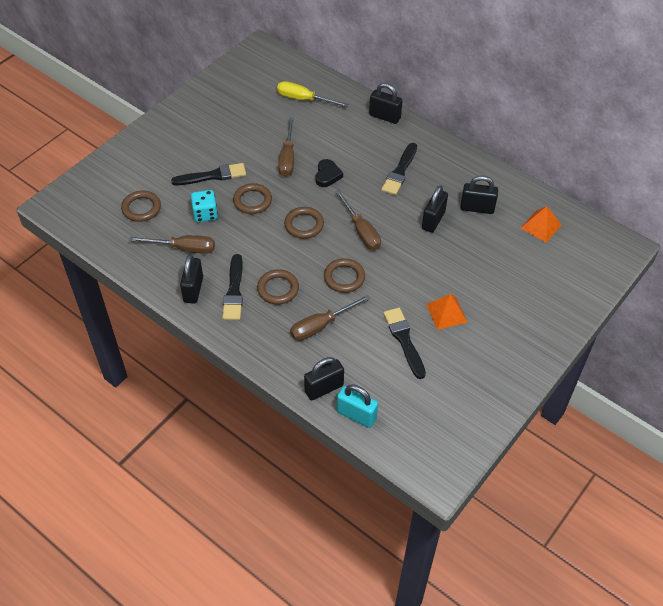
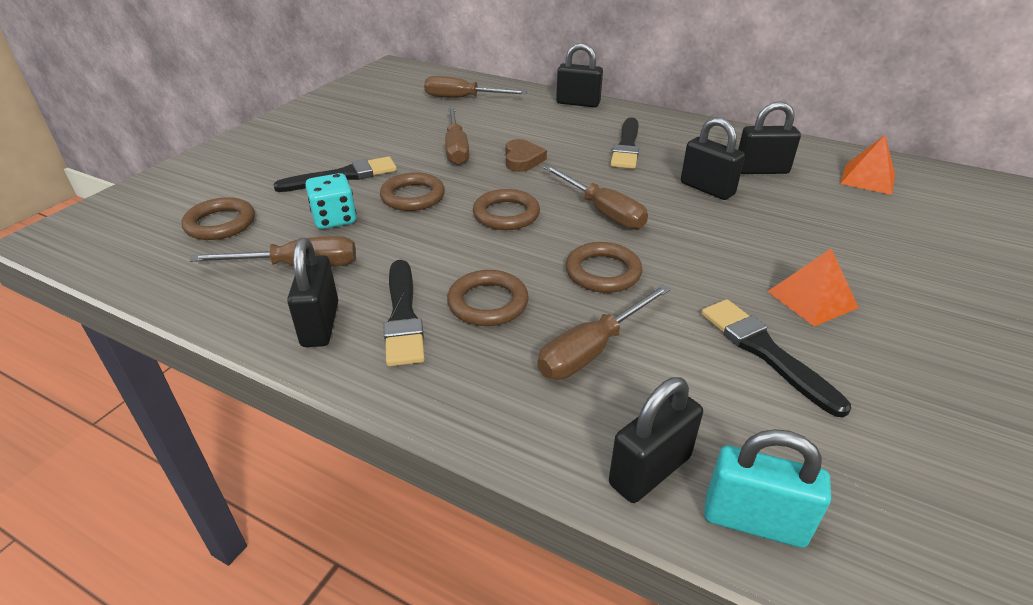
camera: 10 degrees left, 15 degrees down
yellow screwdriver [277,81,349,107] -> brown screwdriver [424,76,527,98]
black heart [315,159,343,187] -> brown heart [505,139,547,172]
black padlock [422,185,448,233] -> black padlock turned 60 degrees counterclockwise [681,117,745,200]

